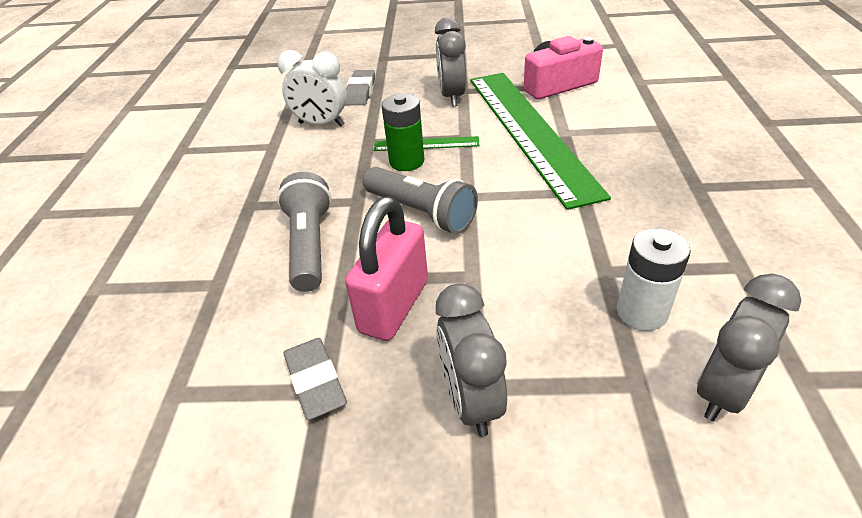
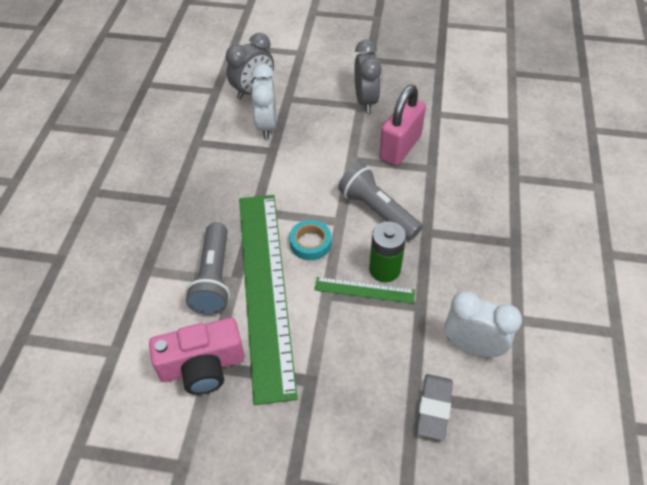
camera: 175 degrees left, 10 degrees up
grey flashlight [277,172,332,292] -> grey flashlight moved to [186,222,230,315]
grey eraser [283,338,347,420] -> none
grey clock [435,17,466,106] -> none
white battery [617,228,691,331] -> white clock [251,64,276,139]
none -> turquoise tape [289,220,331,260]

